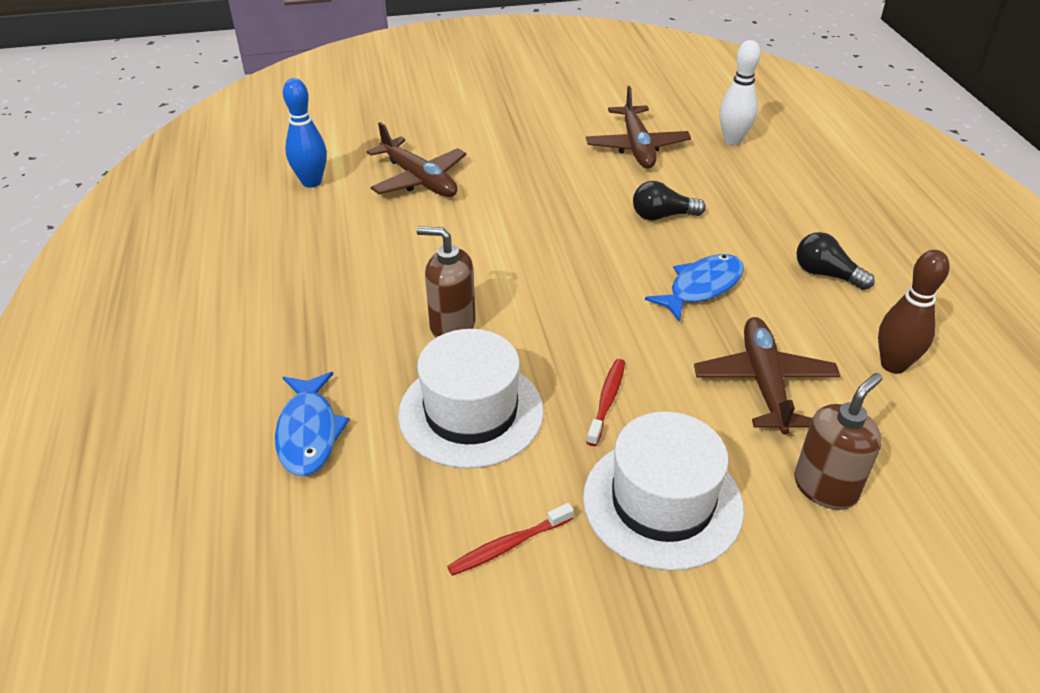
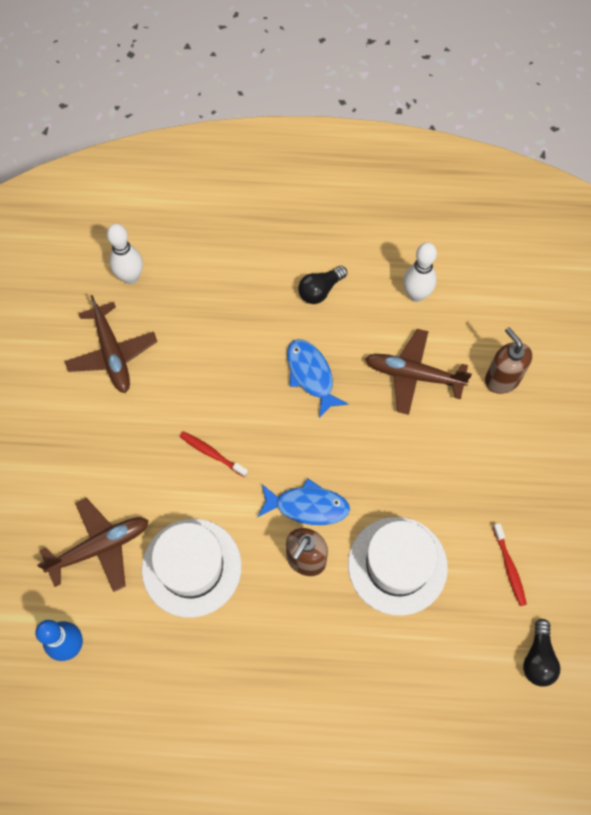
camera: 75 degrees left, 25 degrees up
blue fish [275,372,350,476] -> blue fish moved to [257,479,350,525]
white hat [583,412,744,571] -> white hat moved to [142,519,242,618]
brown plane [586,86,691,168] -> brown plane turned 60 degrees clockwise [65,295,157,393]
red toothbrush [586,359,625,446] -> red toothbrush moved to [179,431,248,477]
black light bulb [633,181,706,221] -> black light bulb moved to [523,619,560,687]
brown bowling pin [878,250,949,374] -> white bowling pin [403,242,437,302]

